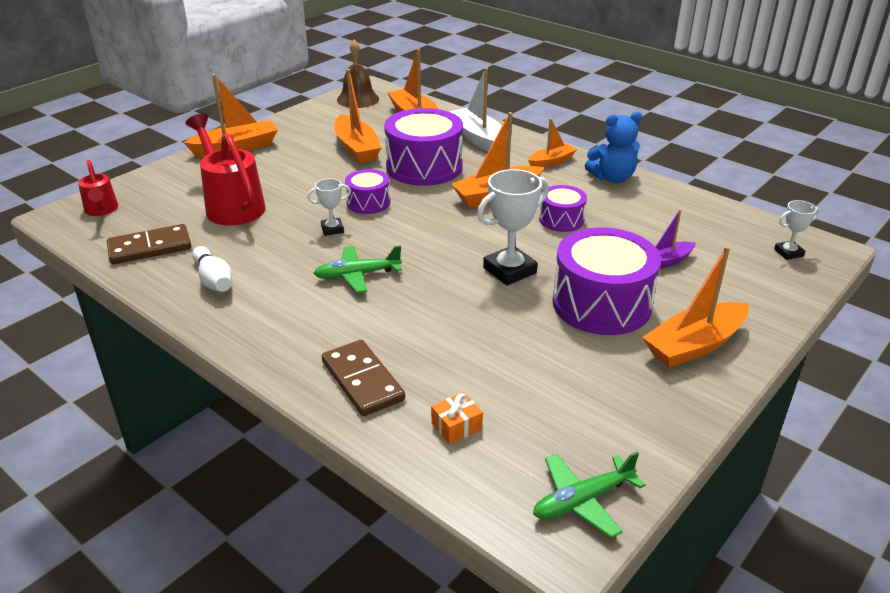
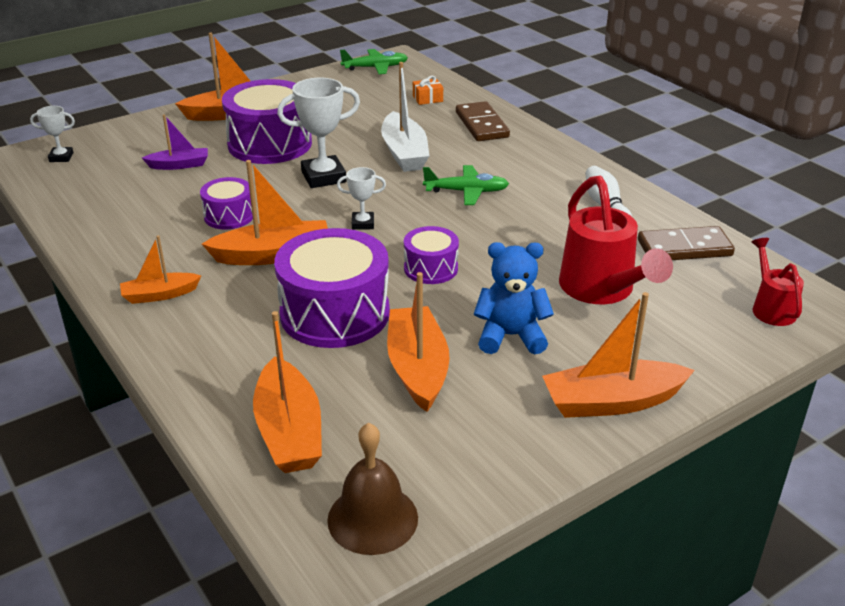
camera: 165 degrees left, 0 degrees up
white trophy [307,178,351,236] -> white trophy moved to [337,167,386,230]
white boat [450,67,502,151] -> white boat moved to [381,62,429,172]
blue teddy bear [585,112,642,183] -> blue teddy bear moved to [473,242,554,354]

